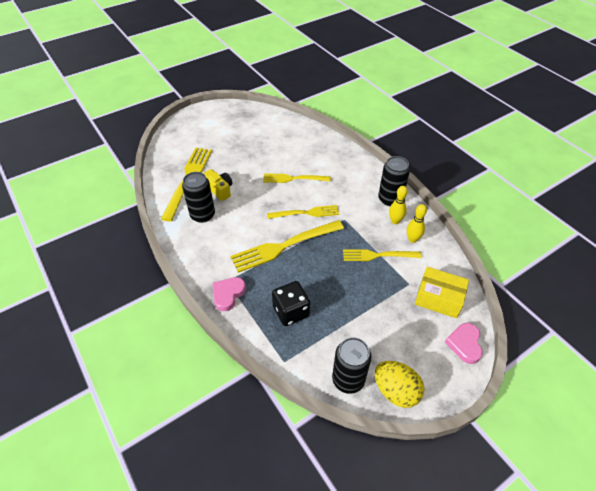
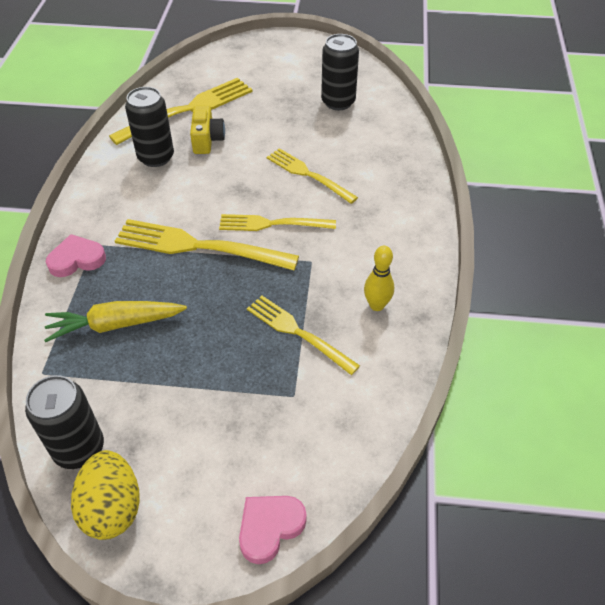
camera: 40 degrees right, 0 degrees up
yellow fork [267,205,339,219] -> yellow fork turned 150 degrees clockwise [219,214,336,231]
black dice [272,281,310,326] -> yellow carrot [44,301,187,342]
black can [378,156,410,206] -> black can moved to [321,34,359,110]
yellow bowling pin [407,204,427,243] -> none
yellow box [415,267,469,318] -> none

